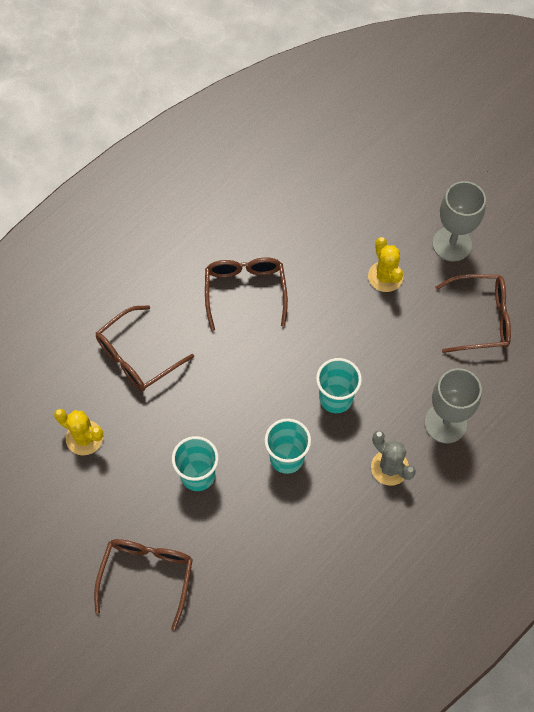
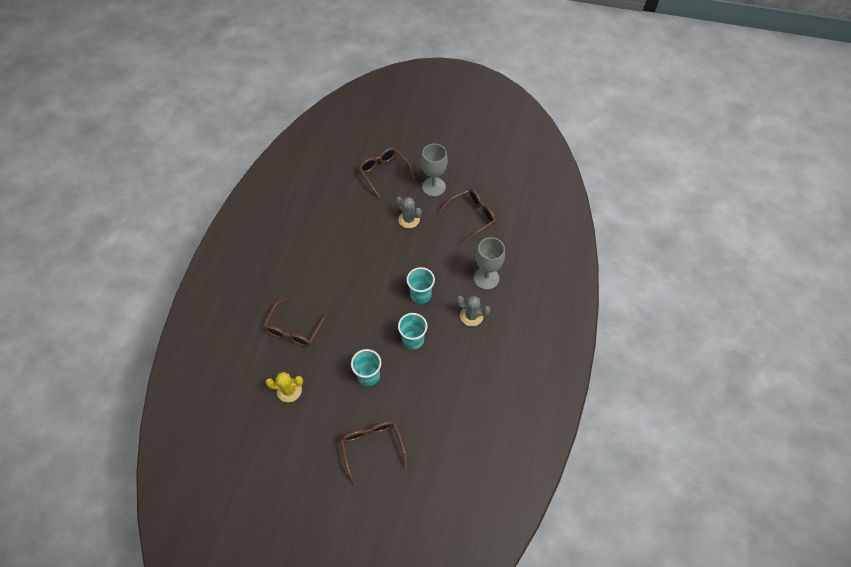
camera: 30 degrees left, 5 degrees down
brown glasses [205,258,288,331] -> brown glasses moved to [359,148,415,198]
yellow cactus [368,237,403,292] -> grey cactus [396,197,422,228]

